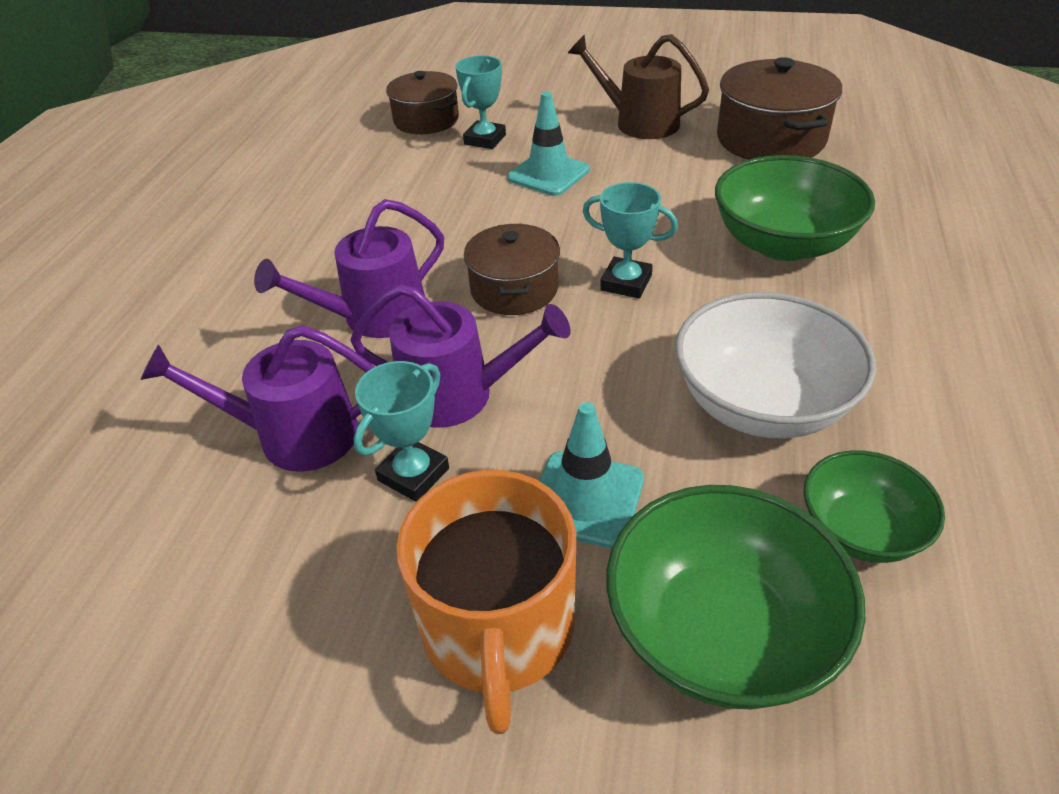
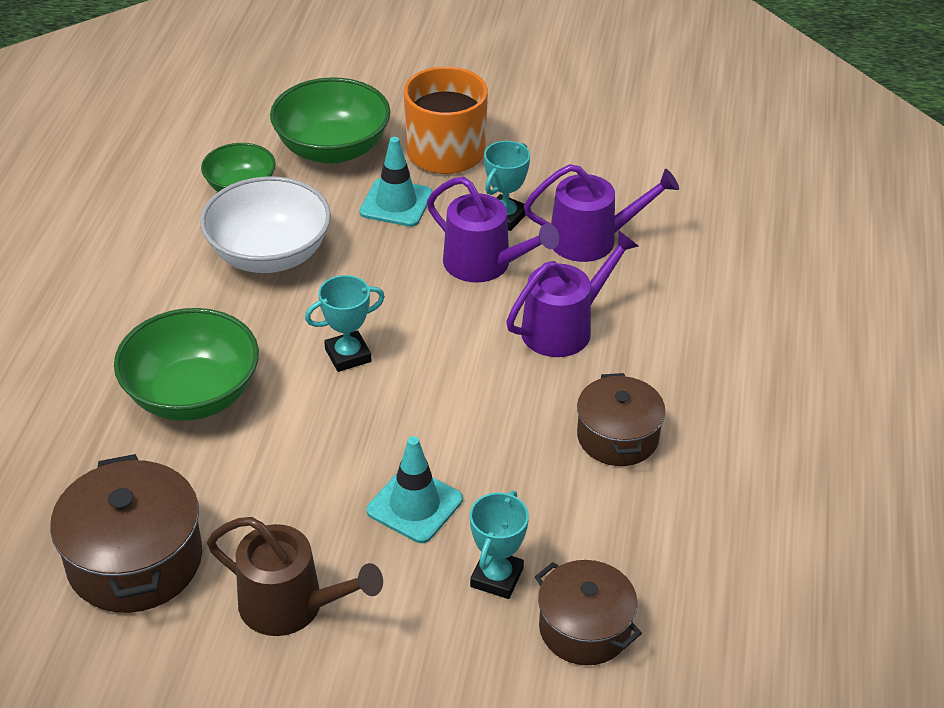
camera: 175 degrees right, 0 degrees up
purple watering can [350,284,570,427] -> purple watering can turned 150 degrees counterclockwise [427,177,559,283]
brown pot [464,224,560,315] -> brown pot moved to [577,373,666,466]
turquoise trophy [583,182,678,298] -> turquoise trophy turned 45 degrees counterclockwise [305,275,385,372]

